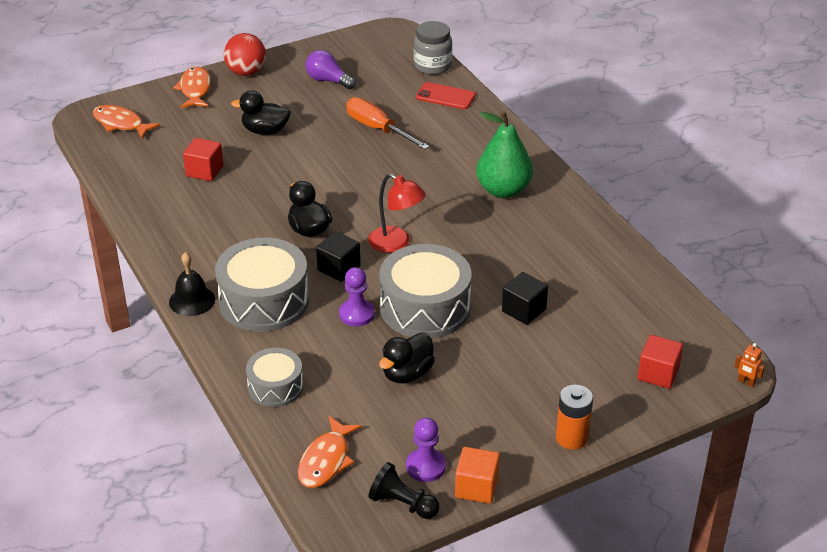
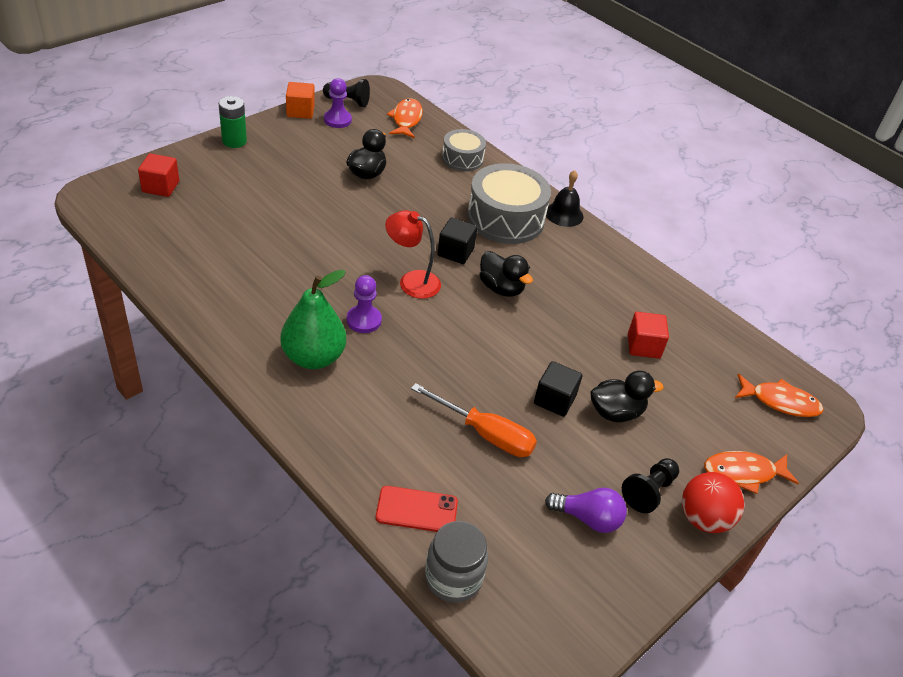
camera: 160 degrees right, 5 degrees up
orange fish [173,66,211,108] -> orange fish turned 105 degrees clockwise [704,451,799,494]
purple pawn [339,267,375,327] -> purple pawn moved to [347,275,382,333]
grey drum [380,244,472,338] -> none
black cube [502,272,548,325] -> black cube moved to [534,361,583,417]
orange battery [556,385,593,450] -> green battery [219,96,247,148]
orange robot [735,343,765,387] -> none
none -> black pawn [622,458,679,513]

